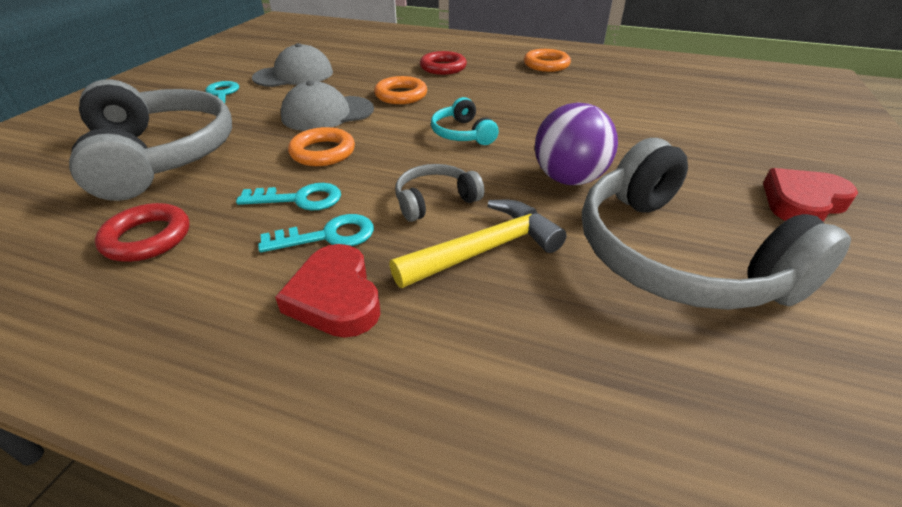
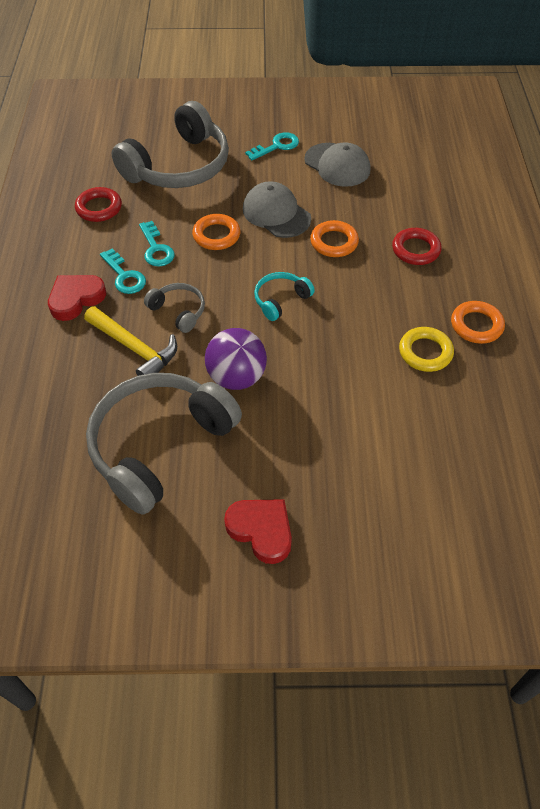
camera: 70 degrees right, 15 degrees up
none -> yellow ring [399,327,454,372]

